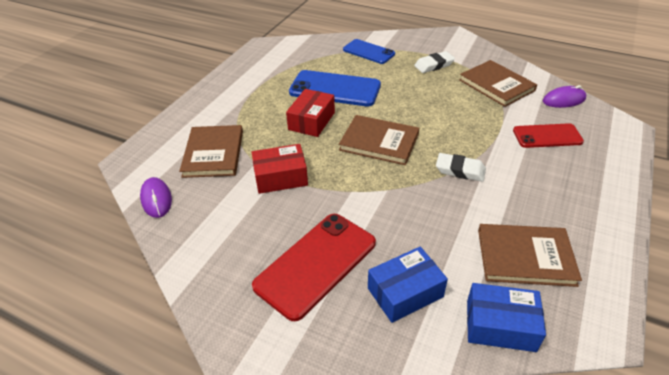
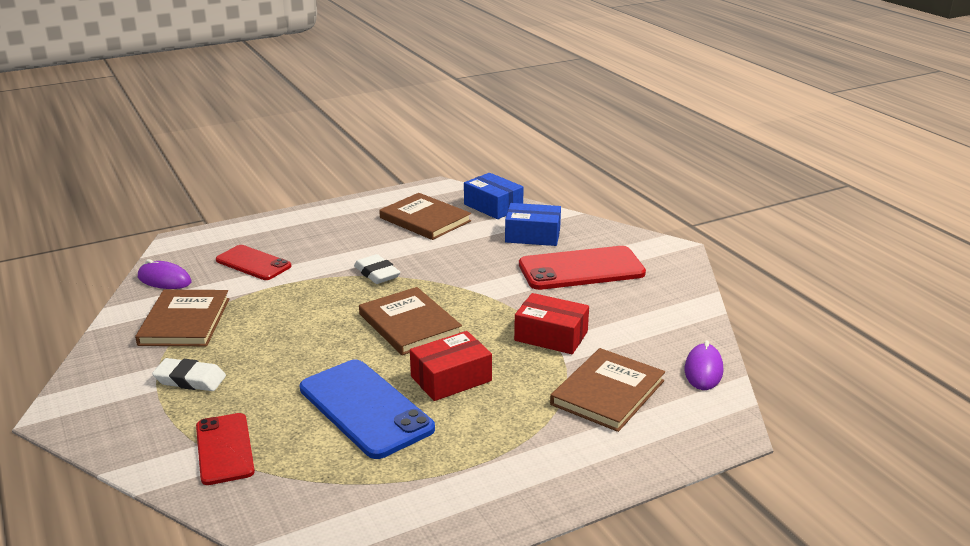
camera: 145 degrees left, 15 degrees down
blue phone [343,39,395,64] -> red phone [196,413,255,485]

